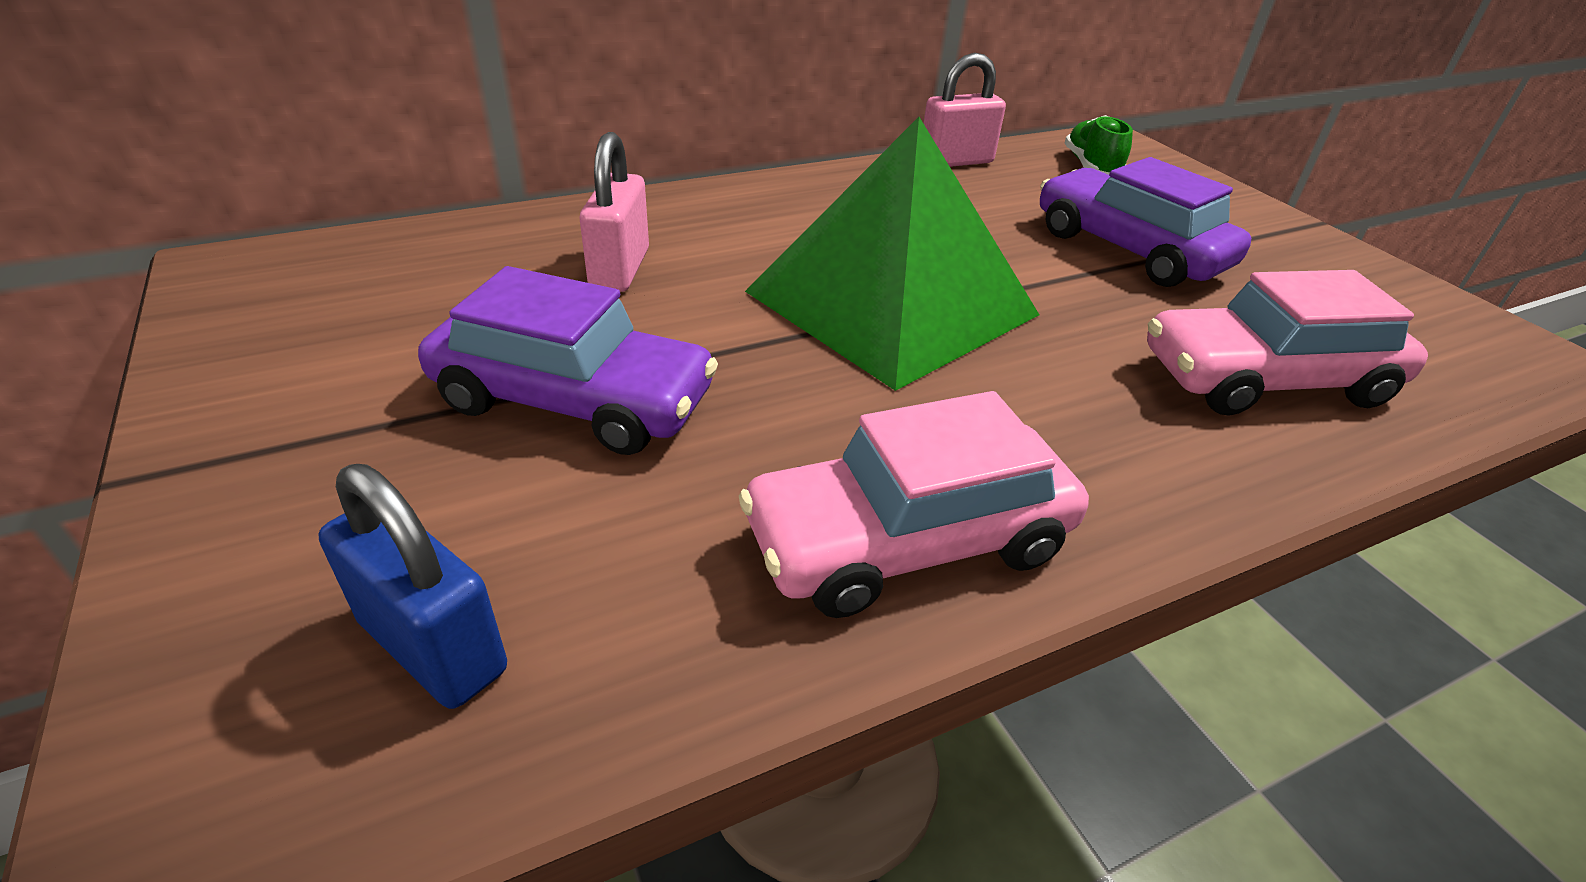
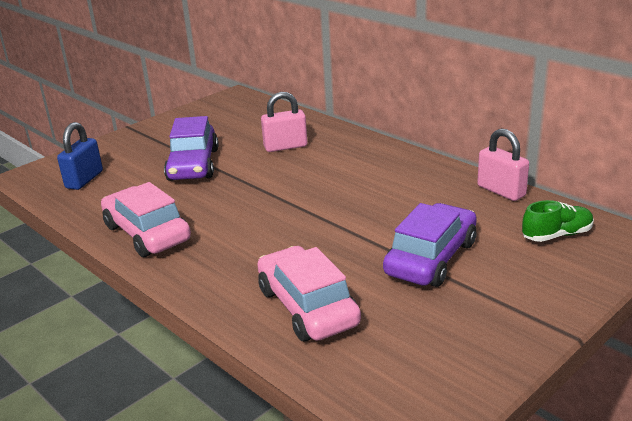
camera: 75 degrees right, 10 degrees down
green pyramid [745,117,1039,391] -> none

